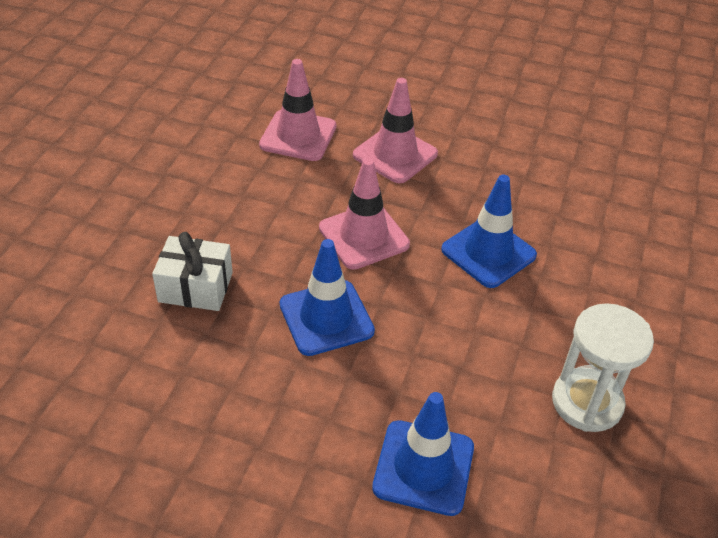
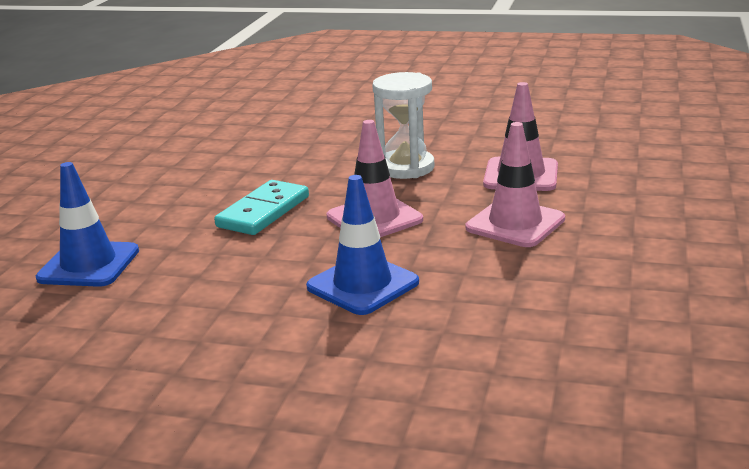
camera: 90 degrees right, 20 degrees down
white gift [152,232,233,311] -> none
blue traffic cone [280,239,375,356] -> turquoise domino [214,180,309,235]
white hourglass [552,303,654,432] -> white hourglass moved to [372,72,434,179]

